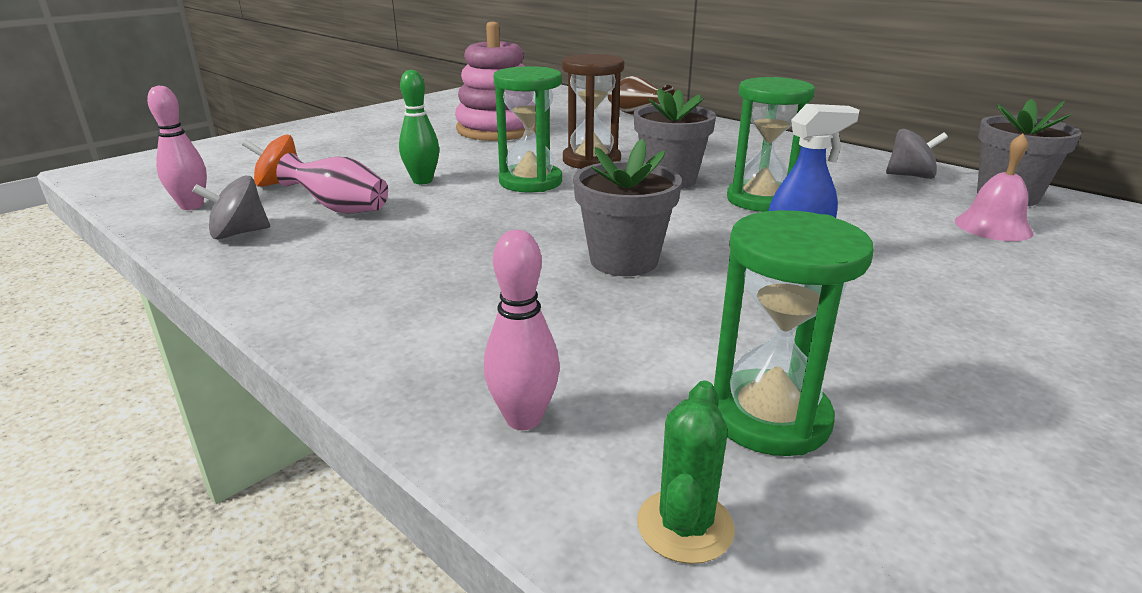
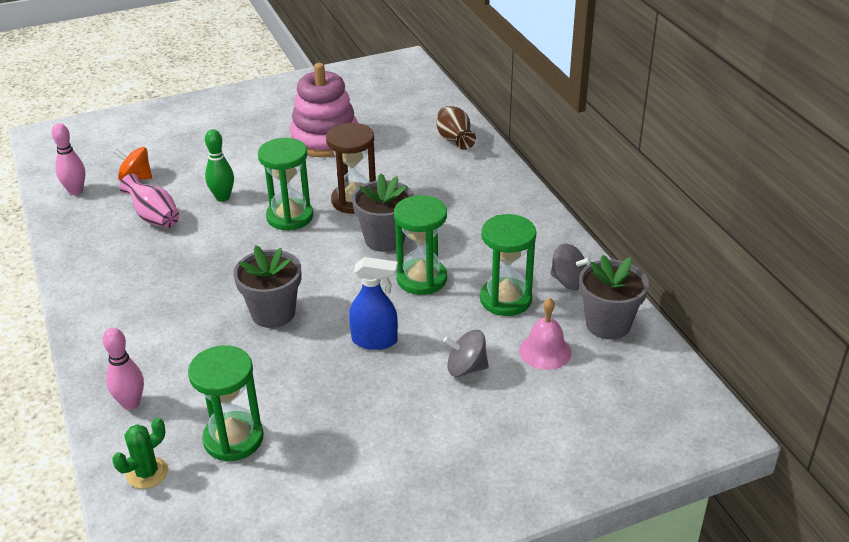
camera: 25 degrees right, 10 degrees up
grey spinning top [193,176,270,240] -> grey spinning top moved to [443,330,489,377]
none -> green hourglass [480,214,537,316]

